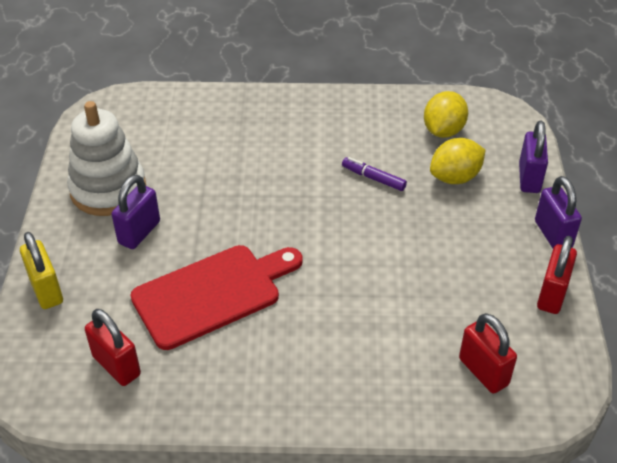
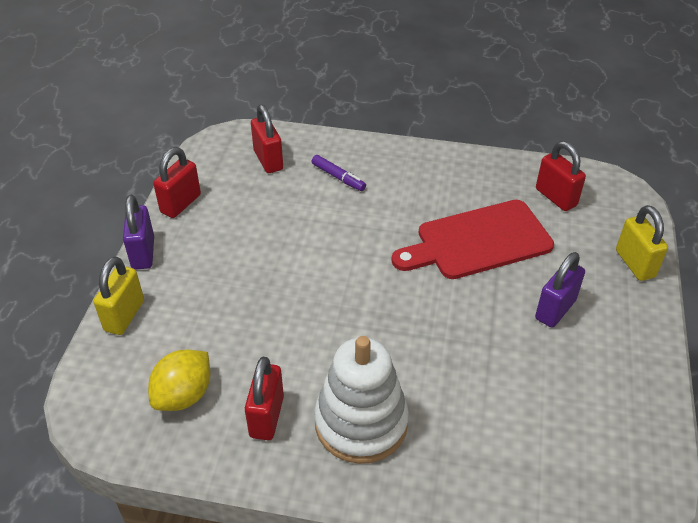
camera: 170 degrees left, 0 degrees up
white stacking toy [67,101,146,216] -> white stacking toy moved to [314,336,409,464]
purple marker [342,157,407,191] -> purple marker moved to [311,155,366,191]
yellow lemon [430,138,485,184] -> none
purple padlock [519,120,548,193] -> yellow padlock [93,257,144,335]
none -> red padlock [245,357,284,440]

